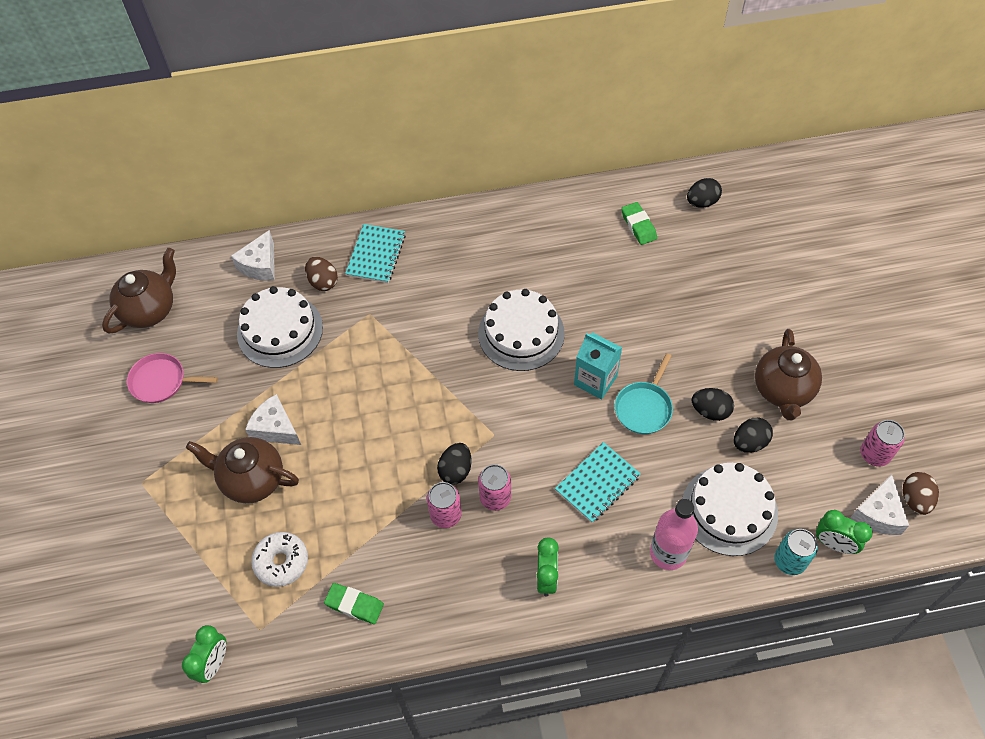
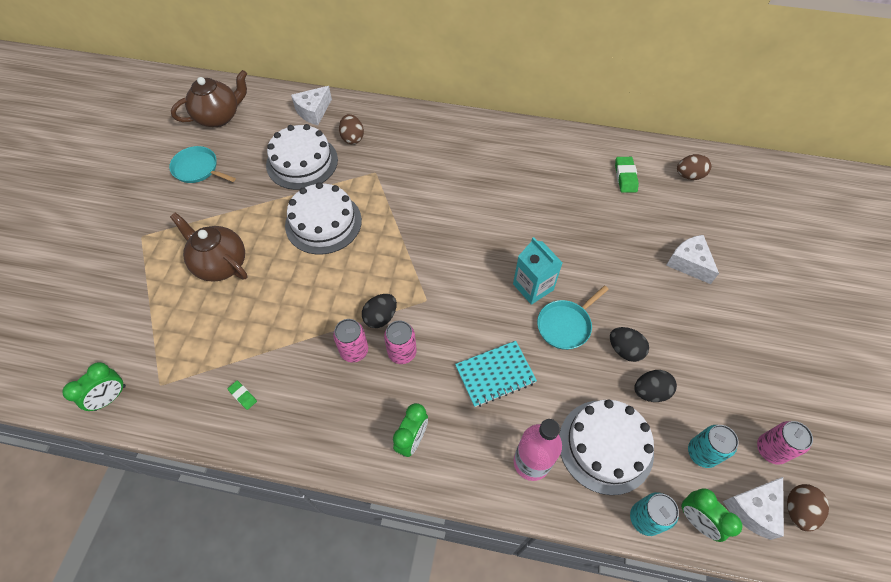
camera: 20 degrees right, 0 degrees up
pink pan [127,353,218,403] -> turquoise pan [169,146,236,183]
white cheese [245,394,301,445] -> white cheese moved to [666,235,719,284]
white donut [251,532,308,587] -> none
green eraser [324,583,384,624] -> green eraser [228,381,257,410], size x0.60
turquoise notebook [345,224,406,283] -> none
white cake [478,289,565,371] -> white cake moved to [285,182,362,255]
black egg [687,178,722,208] -> brown egg [677,154,711,180]
brown teapot [755,329,822,421] -> none
none -> turquoise can [688,425,739,468]

